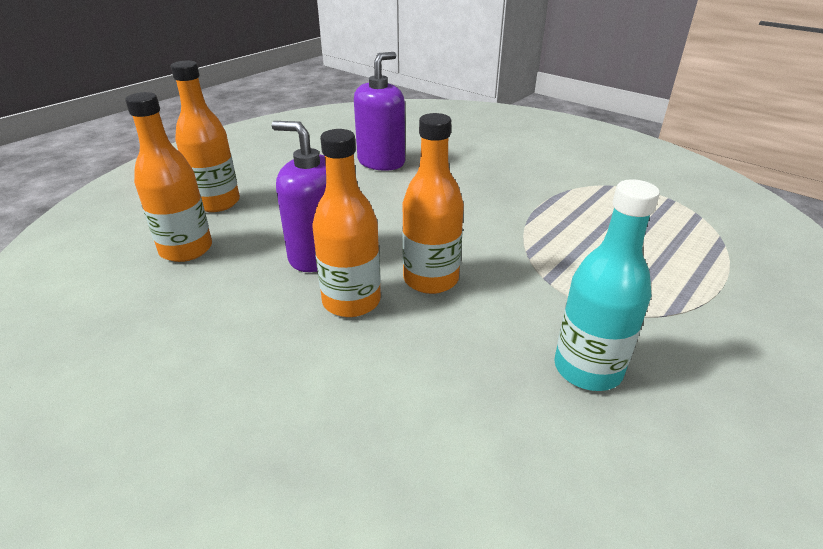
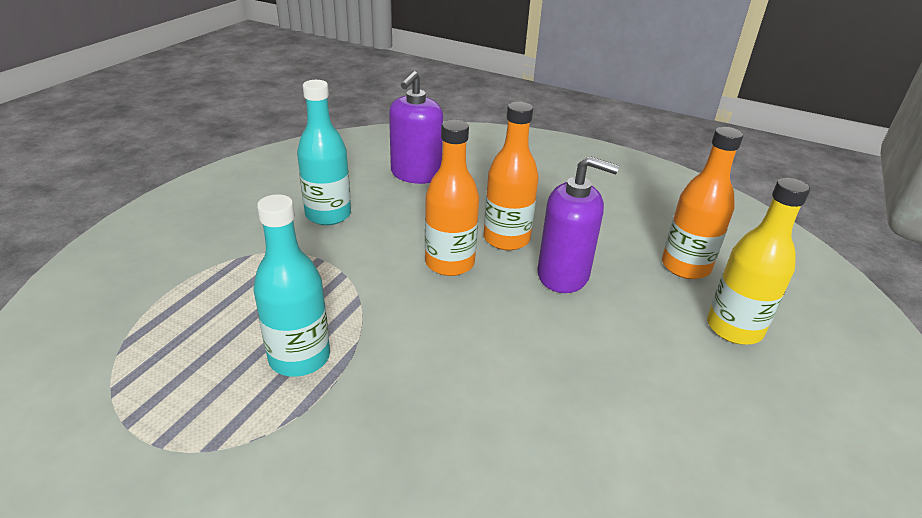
camera: 165 degrees right, 0 degrees up
orange bottle [171,61,240,212] -> yellow bottle [707,178,810,345]
purple soap dispenser [354,52,405,171] -> purple soap dispenser moved to [389,71,443,184]
none -> turquoise bottle [253,194,330,377]

